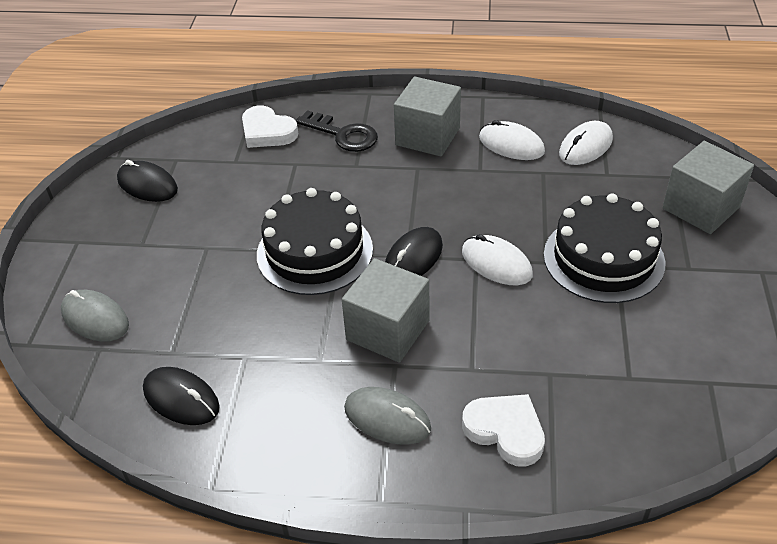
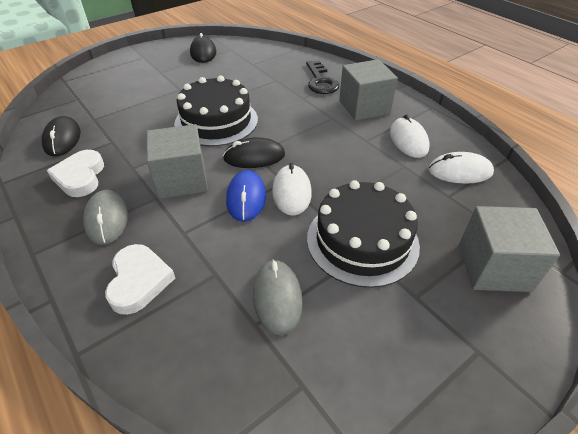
camera: 45 degrees right, 0 degrees up
grey mouse [61,290,129,342] -> grey mouse moved to [253,259,303,335]
white heart [242,105,298,148] -> white heart moved to [47,150,104,197]
none -> blue mouse [226,170,266,222]

